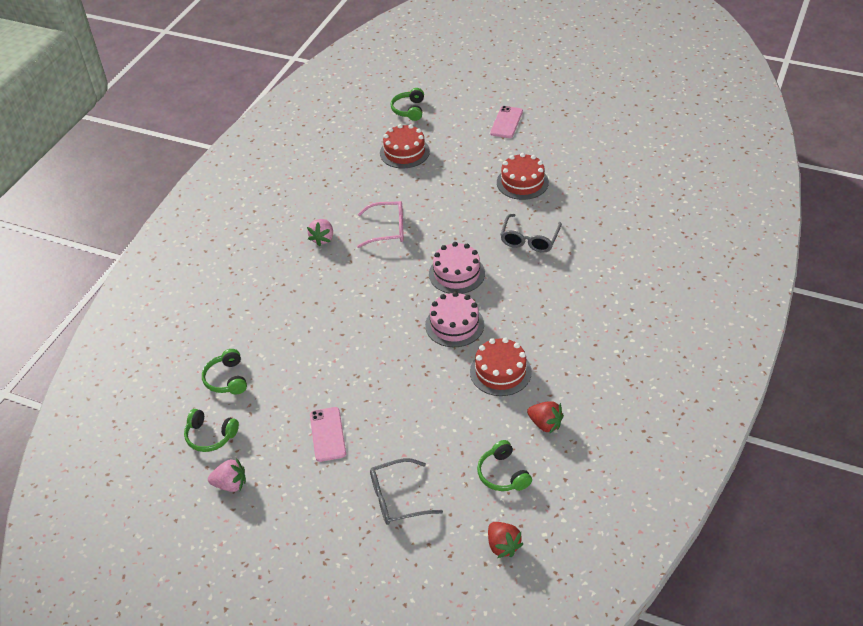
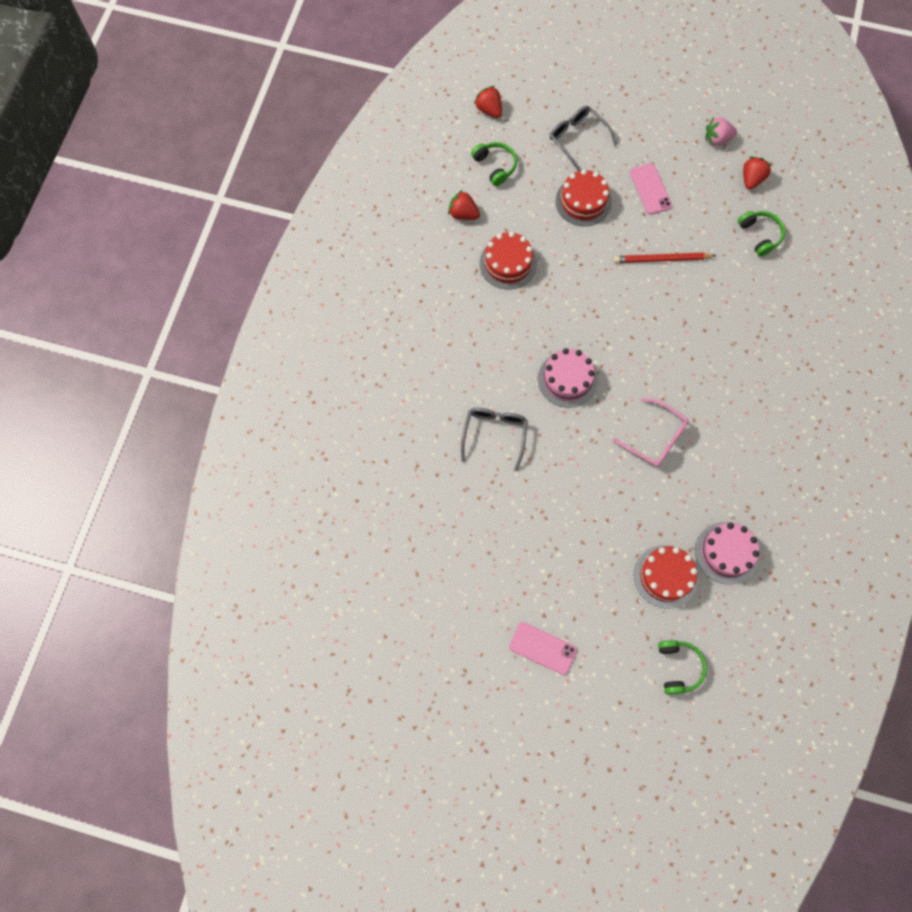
camera: 170 degrees right, 25 degrees up
green headphones [184,409,239,452] -> red strawberry [743,157,772,190]
pink strawberry [307,219,333,247] -> none
pink glasses [357,201,404,248] -> pink glasses turned 135 degrees counterclockwise [612,398,688,467]
grey glasses [370,458,443,525] -> grey glasses turned 105 degrees counterclockwise [549,106,617,171]
pink cake [425,292,484,347] -> pink cake moved to [695,522,759,585]
pink phone [490,106,523,138] -> pink phone turned 75 degrees counterclockwise [509,622,577,675]
red cake [497,153,549,200] -> red cake moved to [555,169,612,226]
none -> red pencil [614,253,716,263]

